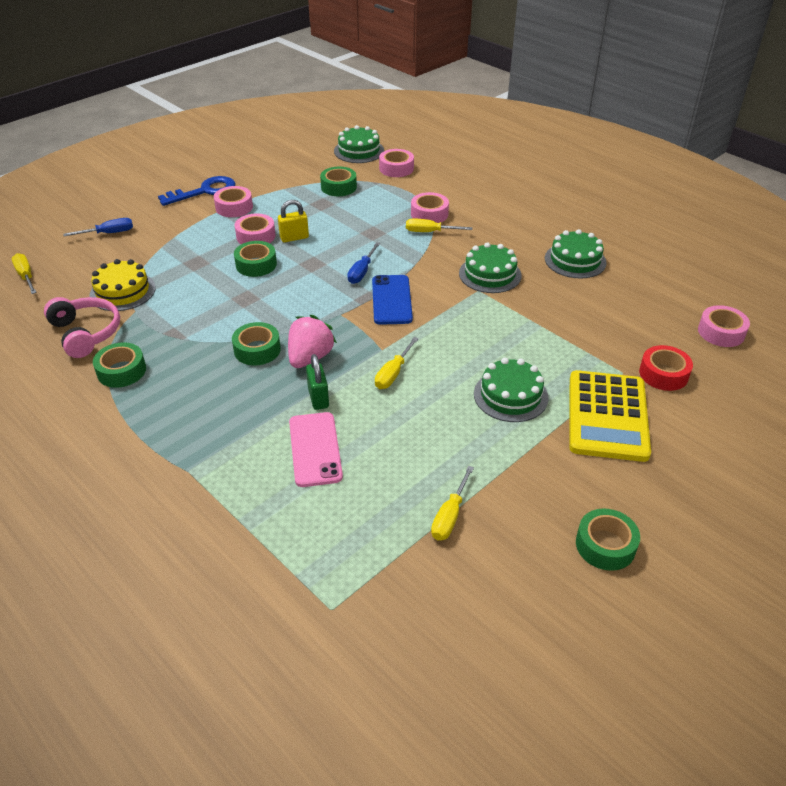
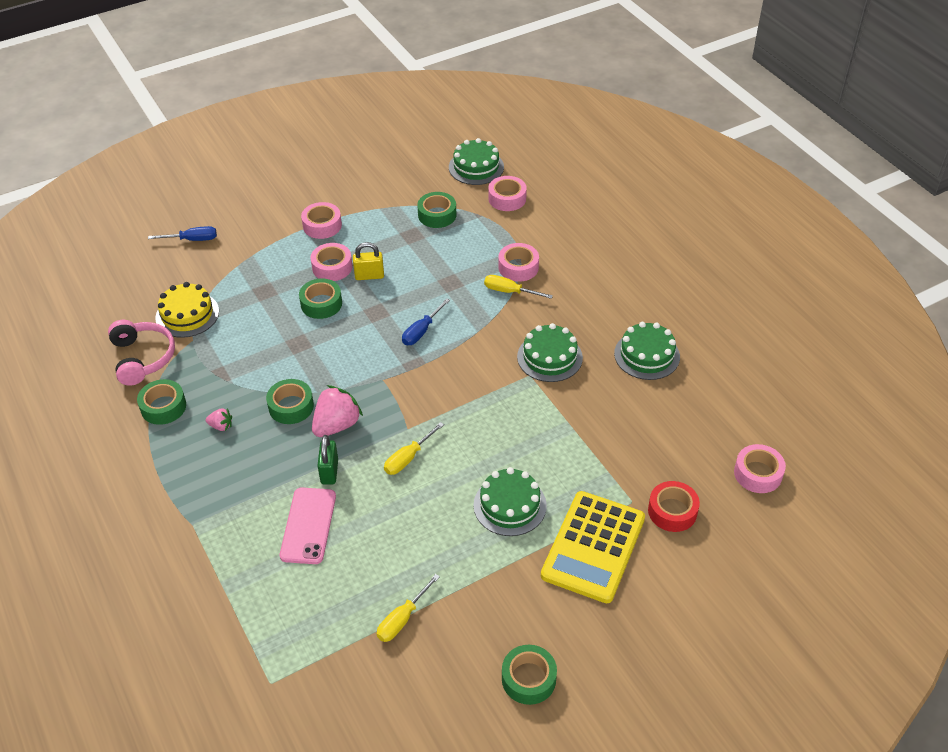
camera: 15 degrees right, 5 degrees up
yellow screwdriver [12,253,37,294] -> none
blue key [158,176,236,206] -> none
blue phone [372,275,413,325] -> none
none -> pink strawberry [206,408,232,431]

